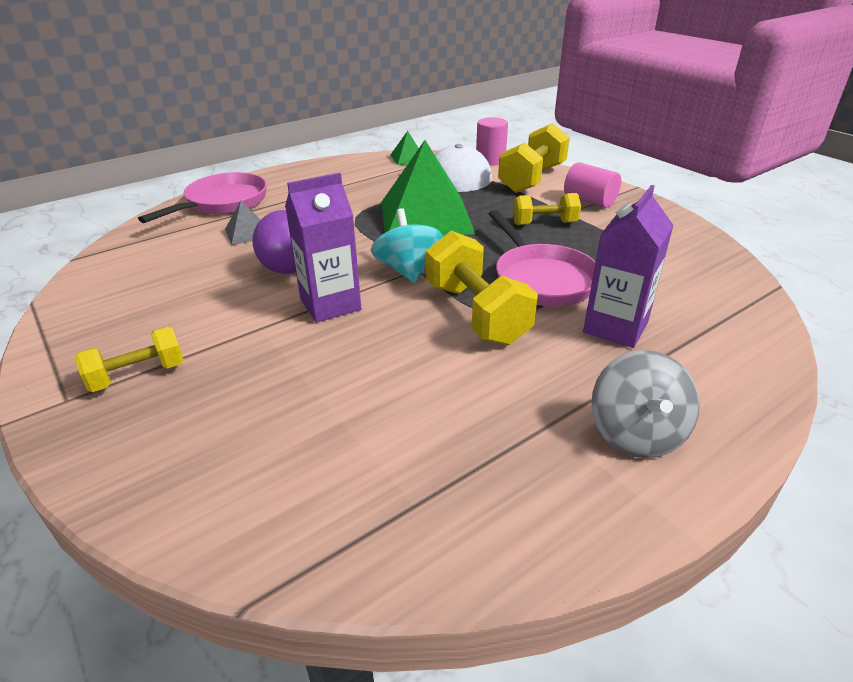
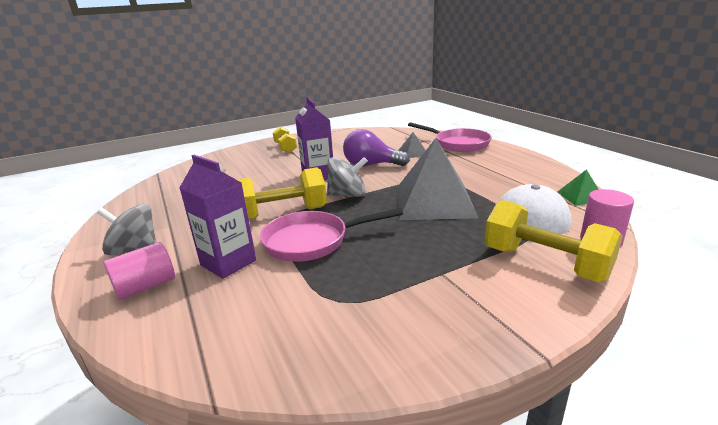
camera: 100 degrees right, 10 degrees down
turquoise spinning top [371,208,443,283] -> grey spinning top [327,157,367,197]
green pyramid [381,140,475,236] -> grey pyramid [396,138,478,220]
yellow dumbbell [513,193,581,225] -> none
pink cylinder [564,162,621,208] -> pink cylinder moved to [104,242,175,300]

